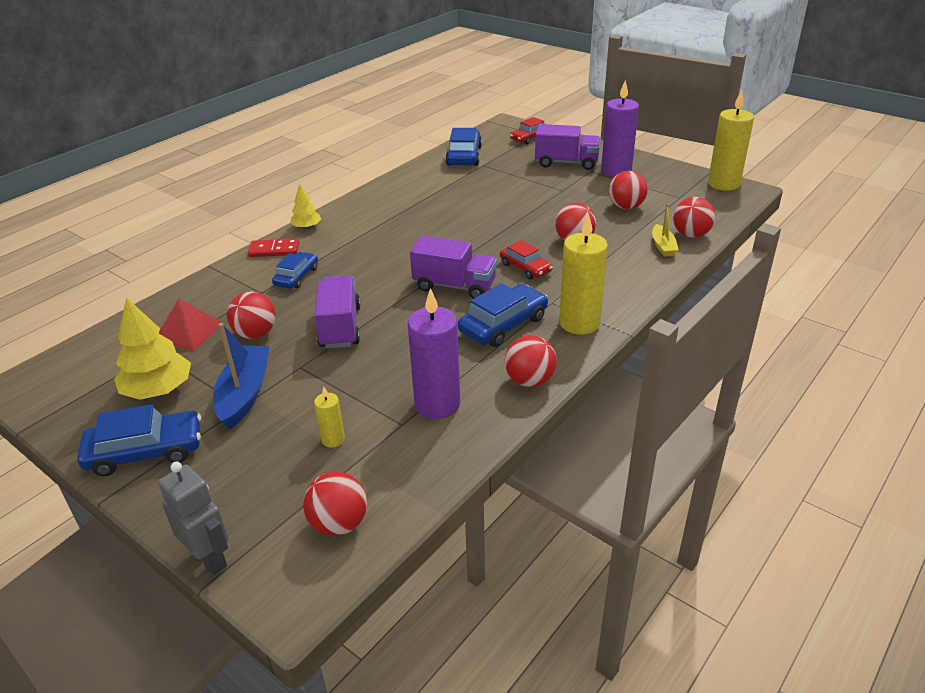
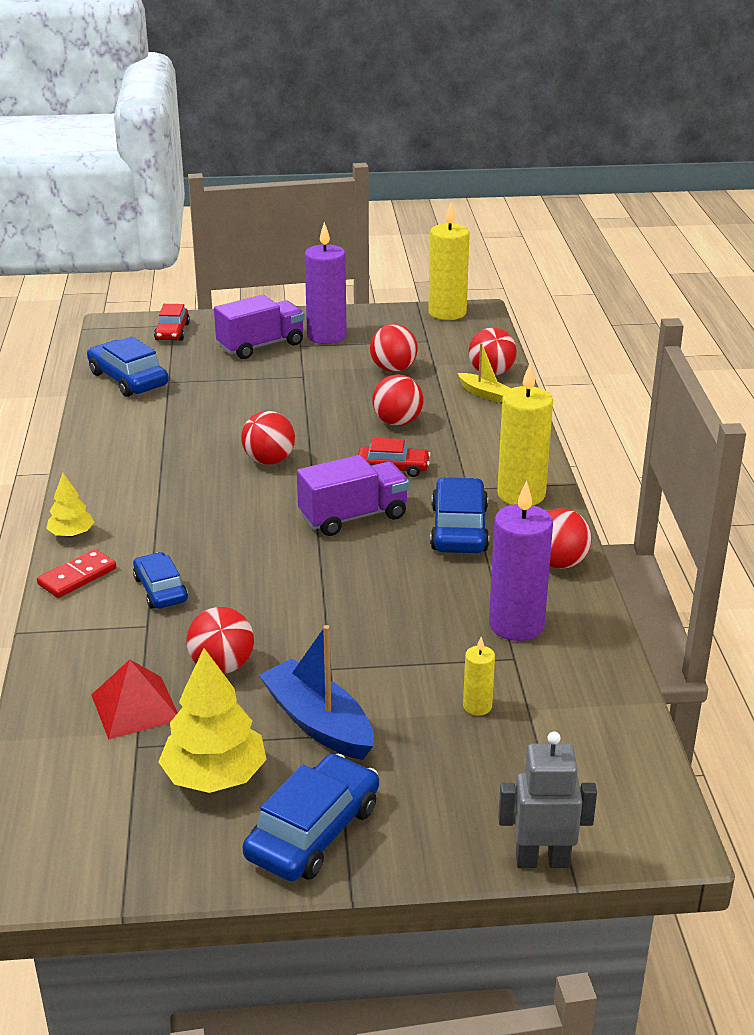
camera: 45 degrees left, 5 degrees down
red ball [303,472,367,536] -> red ball moved to [241,411,295,465]
purple truck [315,275,361,349] -> none

